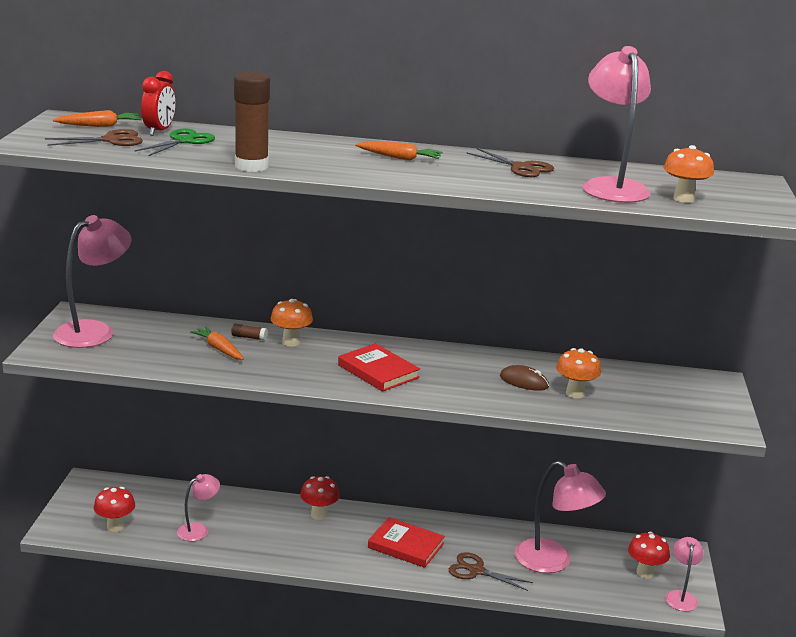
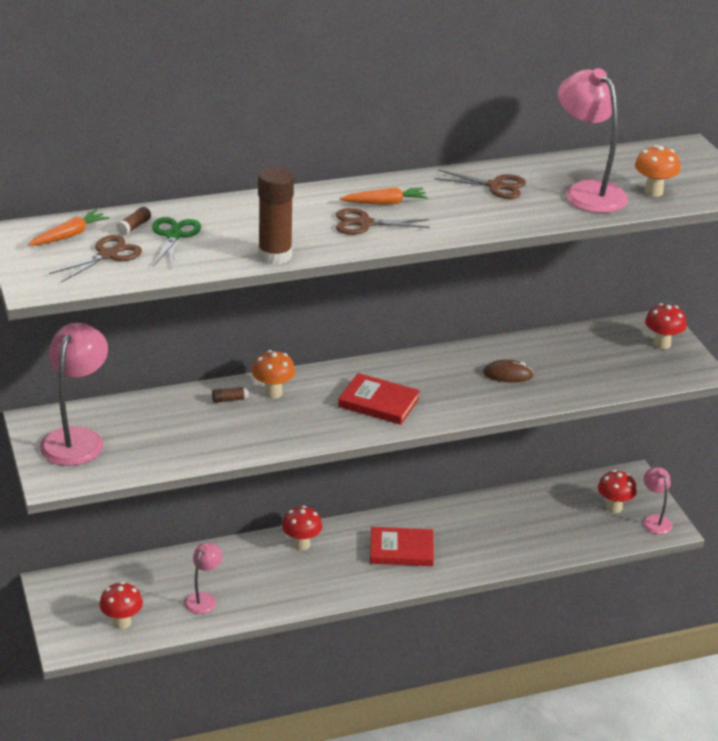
camera: 25 degrees left, 10 degrees up
red clock [141,71,176,136] -> brown glue stick [116,207,151,235]
orange carrot [190,327,244,360] -> none
brown scissors [449,552,533,591] -> brown scissors moved to [336,208,430,235]
pink lamp [515,461,606,573] -> none
orange mushroom [556,348,601,398] -> none
none -> red mushroom [645,303,687,349]

